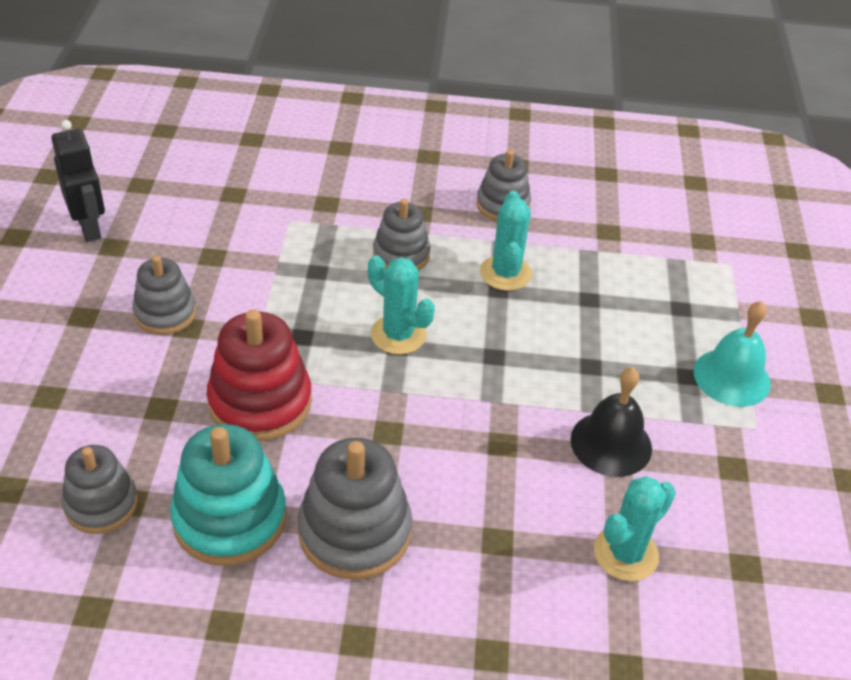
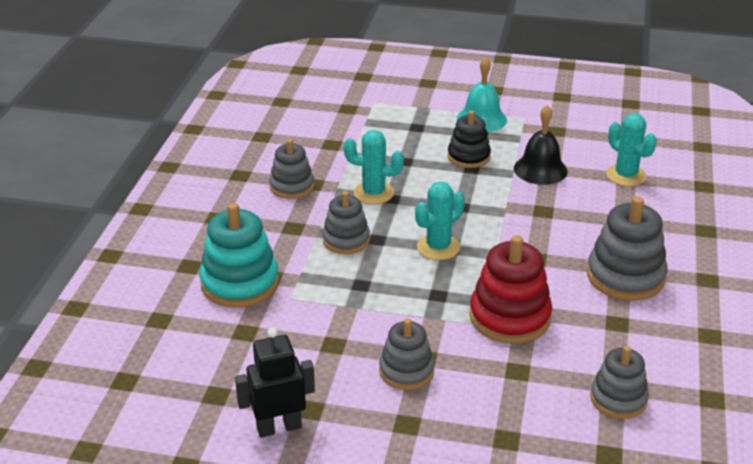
camera: 80 degrees left, 10 degrees down
turquoise stacking toy [170,424,286,566] -> turquoise stacking toy moved to [199,203,279,308]
none -> black stacking toy [448,110,491,168]

